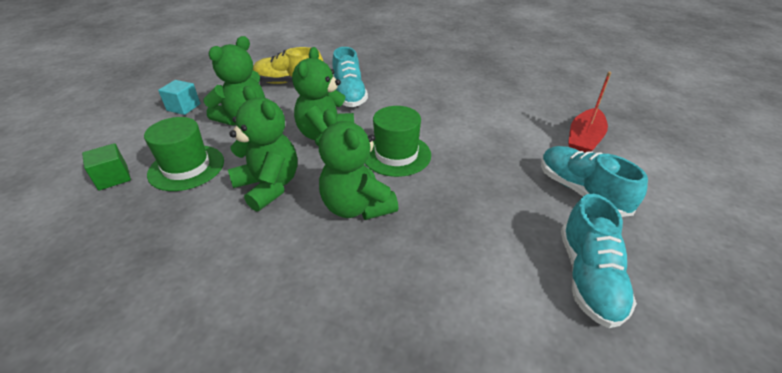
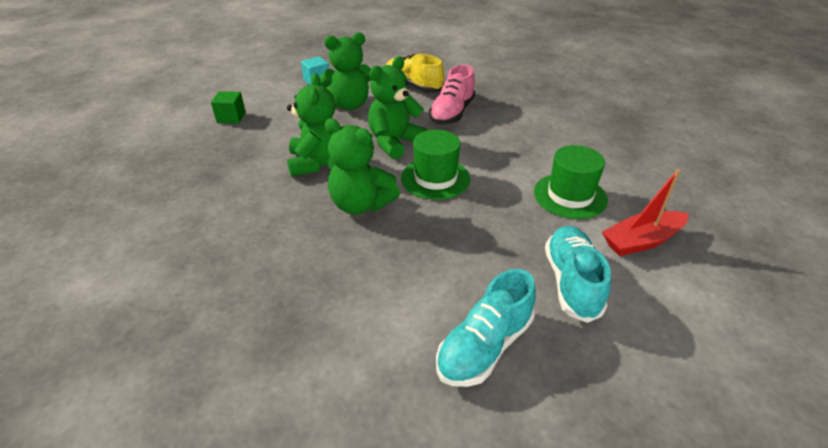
camera: 35 degrees right, 0 degrees up
green hat [144,117,224,191] -> green hat moved to [534,145,608,219]
green teddy bear [319,109,398,220] -> green teddy bear turned 60 degrees counterclockwise [325,119,400,215]
turquoise shoe [333,47,368,107] -> pink shoe [429,65,475,124]

